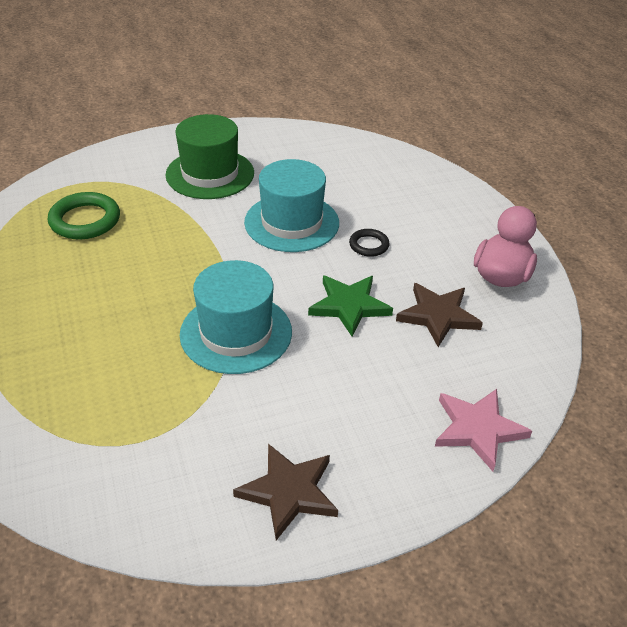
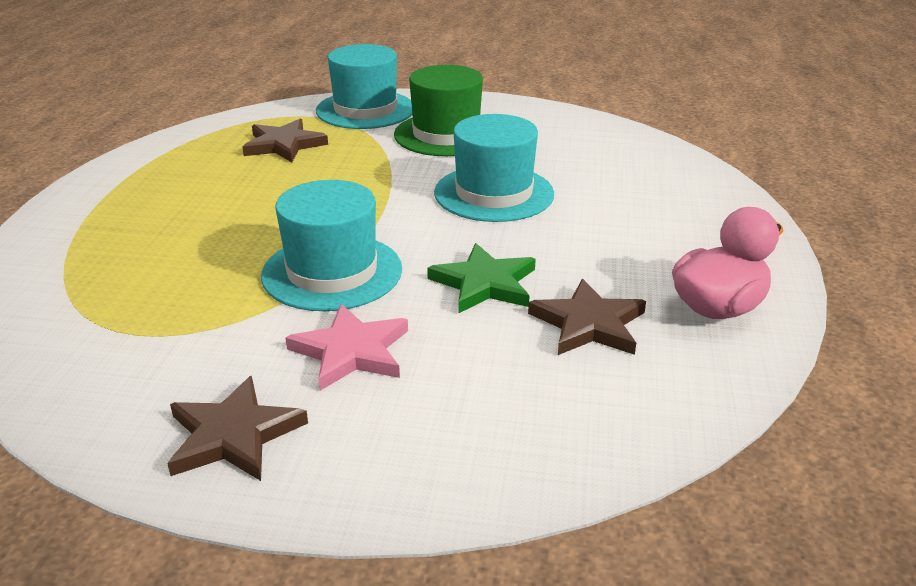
camera: 30 degrees right, 10 degrees down
green ring [48,192,120,239] -> brown star [242,119,328,162]
black ring [349,229,389,257] -> none
pink star [435,389,532,471] -> pink star moved to [285,304,408,391]
none -> turquoise hat [316,44,412,129]

